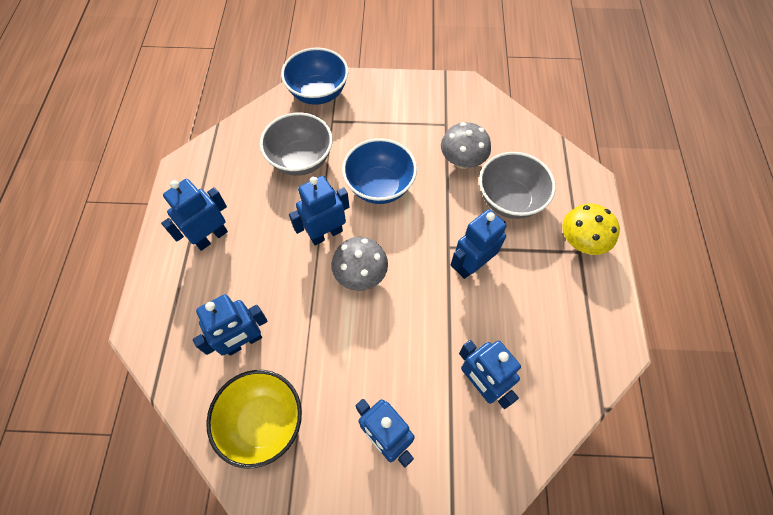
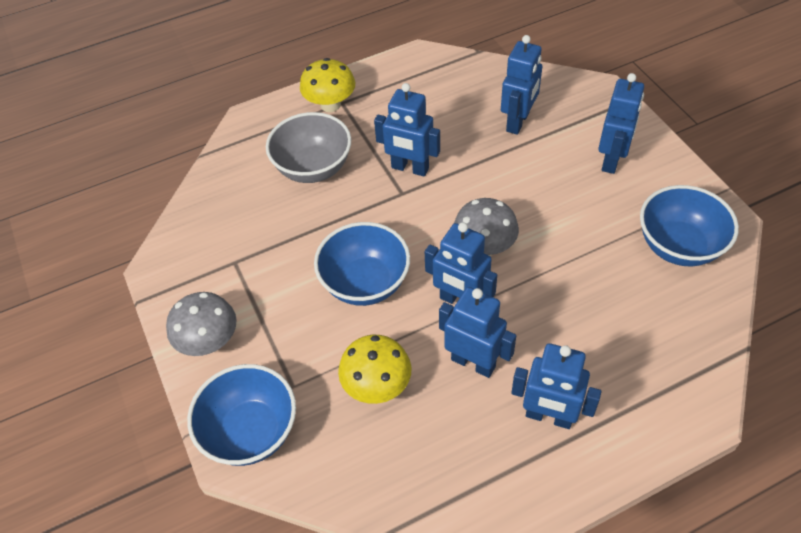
camera: 115 degrees left, 10 degrees down
blue robot [193,294,268,356] -> blue robot moved to [439,287,516,378]
yellow bowl [206,370,302,468] -> blue bowl [640,185,739,266]
grey bowl [260,112,333,176] -> yellow mushroom [338,335,411,404]
grey mushroom [441,122,491,169] -> grey mushroom moved to [166,292,237,356]

